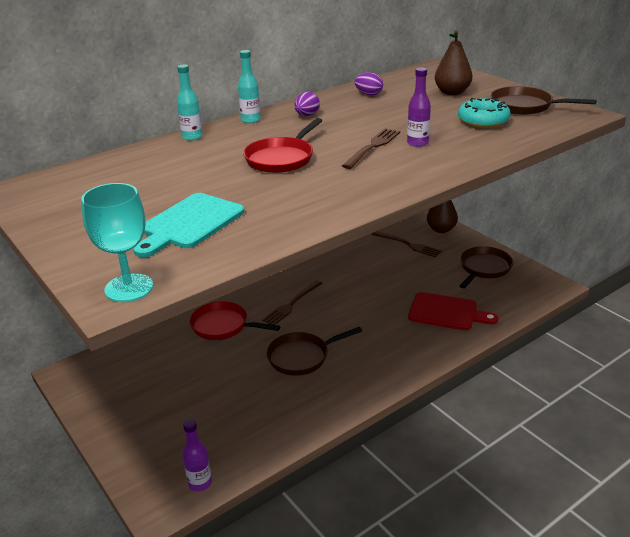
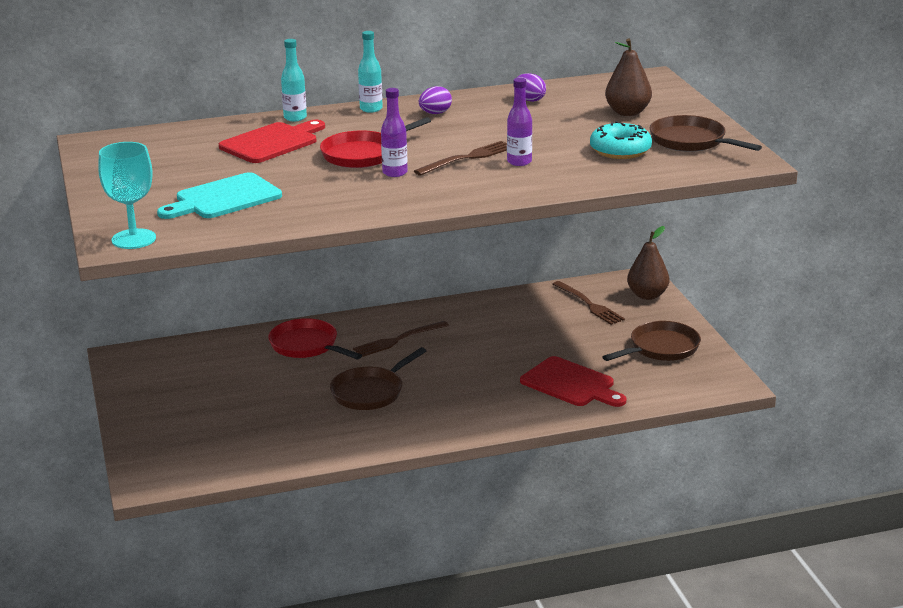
camera: 20 degrees right, 5 degrees down
purple bottle [183,419,212,491] -> purple bottle moved to [381,88,408,177]
brown pan [267,327,362,376] -> brown pan turned 45 degrees counterclockwise [330,347,426,410]
none -> red cutting board [219,120,325,163]

